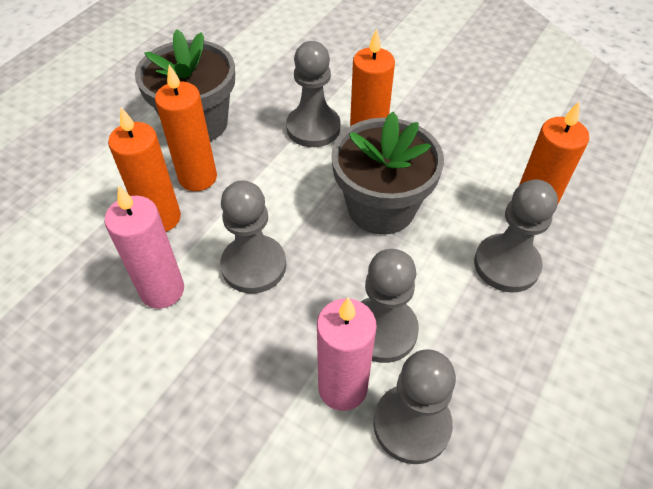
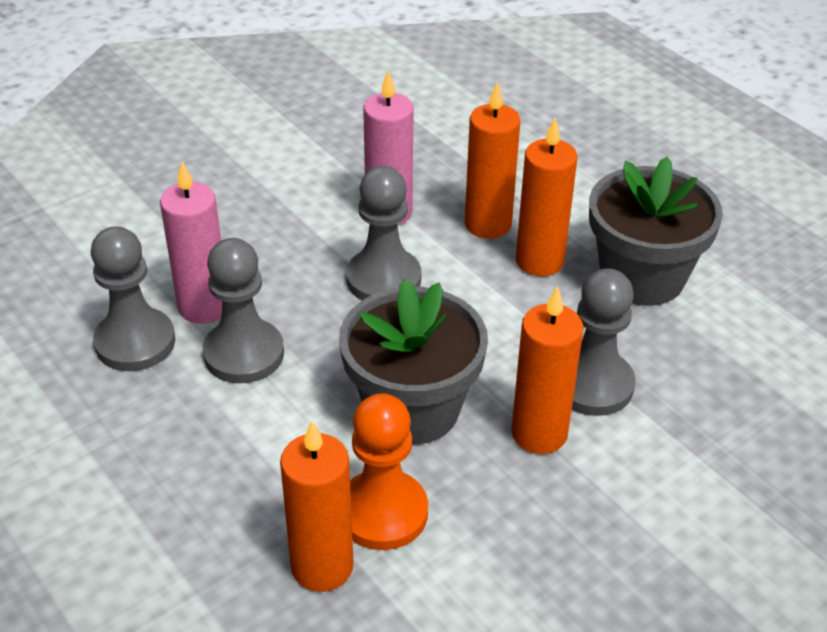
camera: 110 degrees right, 10 degrees down
grey pawn [474,179,558,293] -> none
none -> orange pawn [350,393,428,550]

